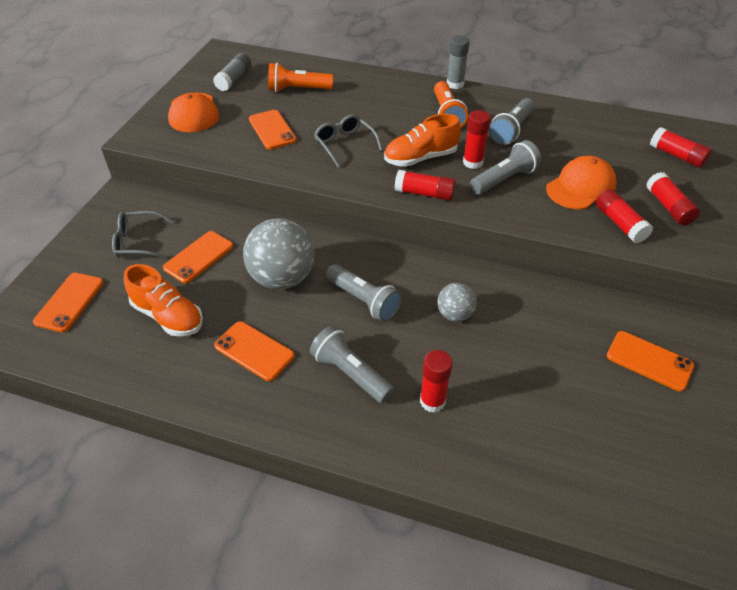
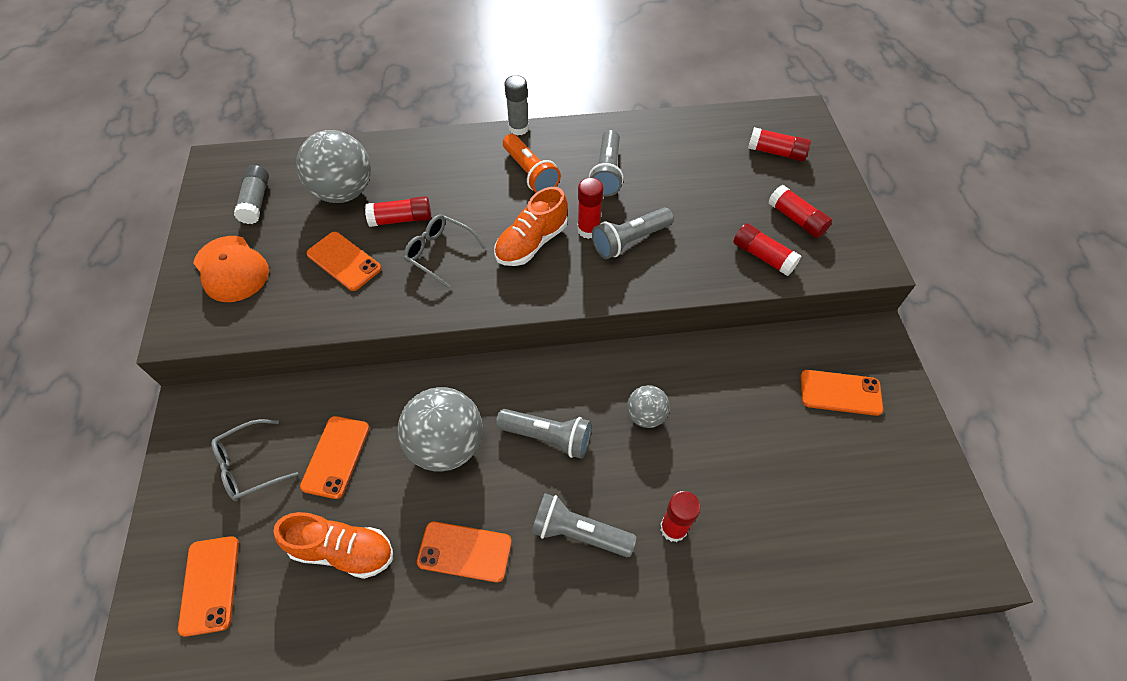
camera: 25 degrees left, 10 degrees up
orange flashlight [268,63,333,92] -> grey ball [296,130,371,203]
red glue stick [395,170,456,201] -> red glue stick moved to [365,196,431,227]
grey flashlight [470,140,541,195] -> grey flashlight turned 150 degrees counterclockwise [592,208,674,259]
orange cap [546,156,617,210] -> none

